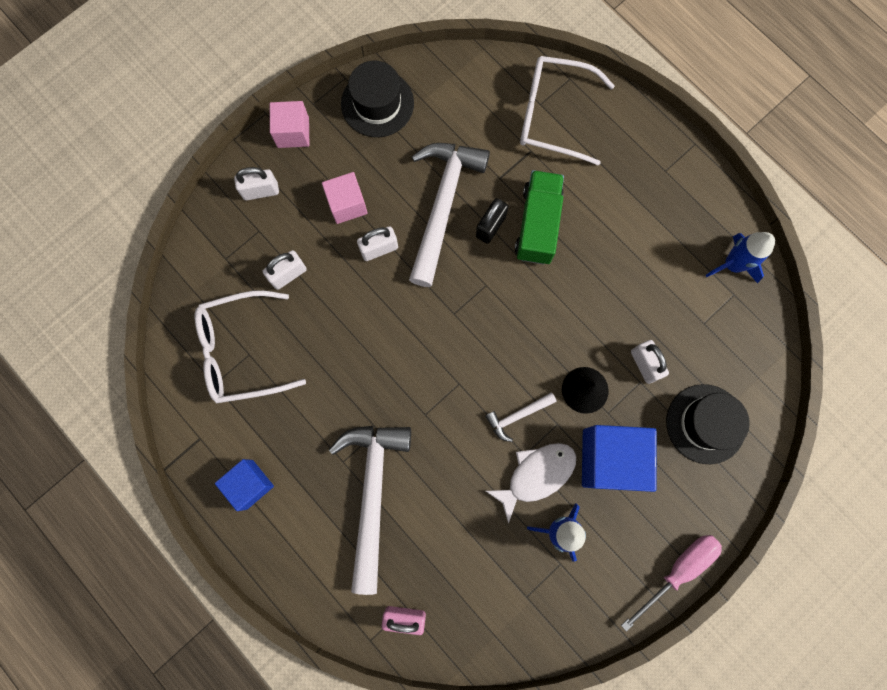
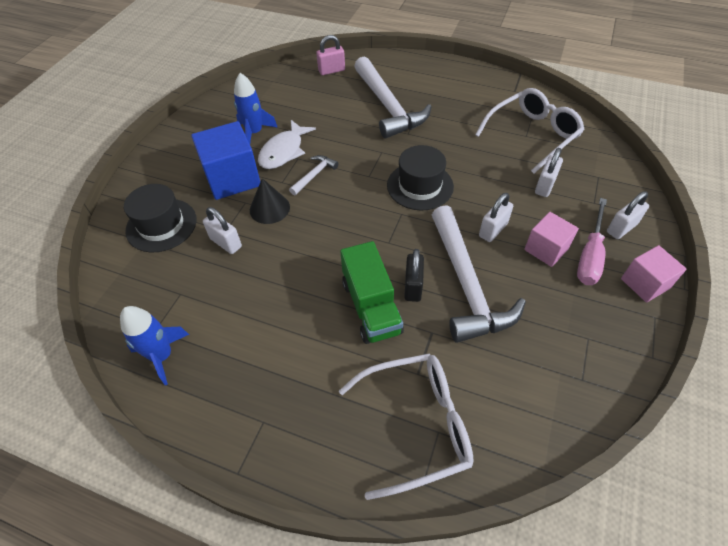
camera: 155 degrees right, 25 degrees down
blue cube [215,459,274,511] -> none
black hat [341,60,414,137] -> black hat moved to [387,145,454,210]
pink screwdriver [621,535,722,632] -> pink screwdriver moved to [577,198,607,285]

